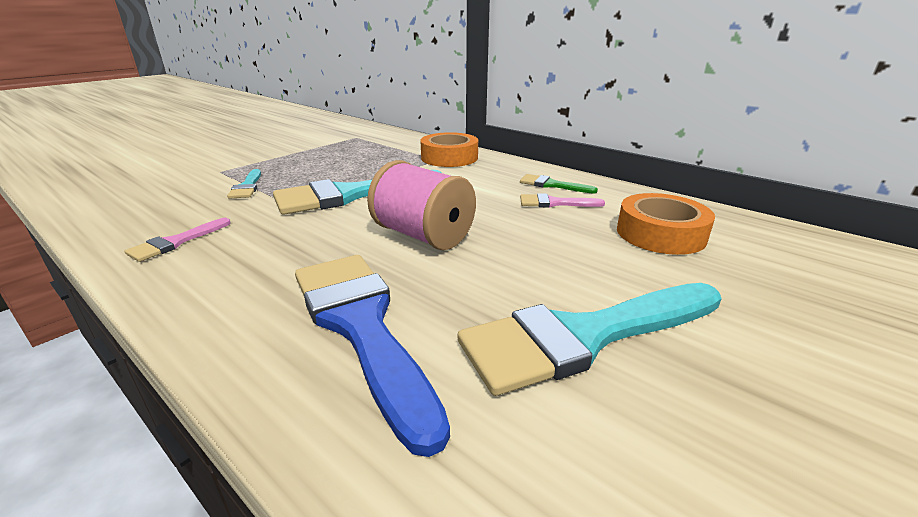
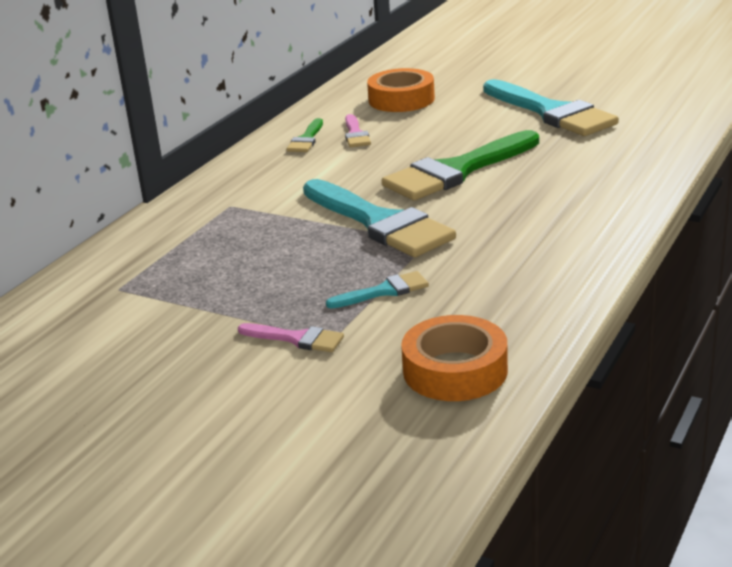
camera: 100 degrees left, 0 degrees up
pink brush [125,218,231,262] -> pink brush moved to [238,323,344,352]
blue brush [295,255,450,457] -> none
pink spool [367,160,476,250] -> green brush [382,130,539,200]
orange tape [420,132,478,167] -> orange tape moved to [401,315,508,401]

